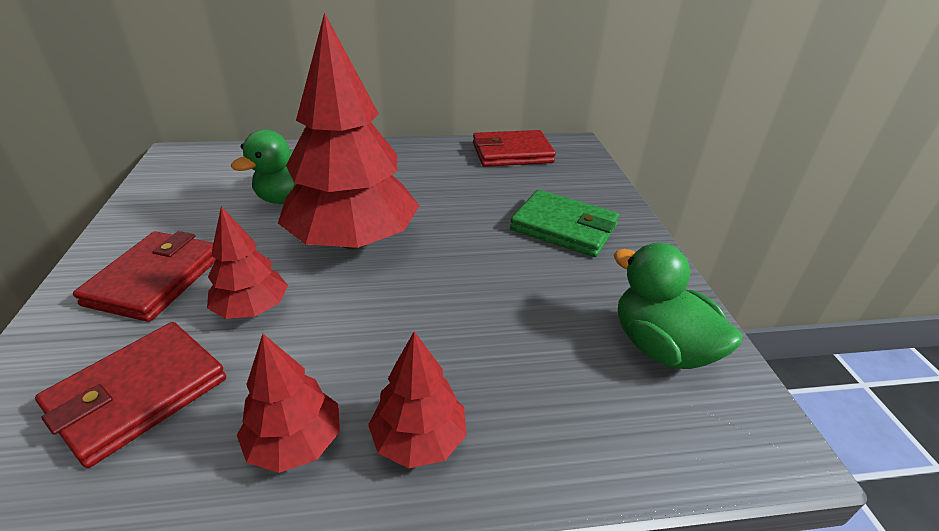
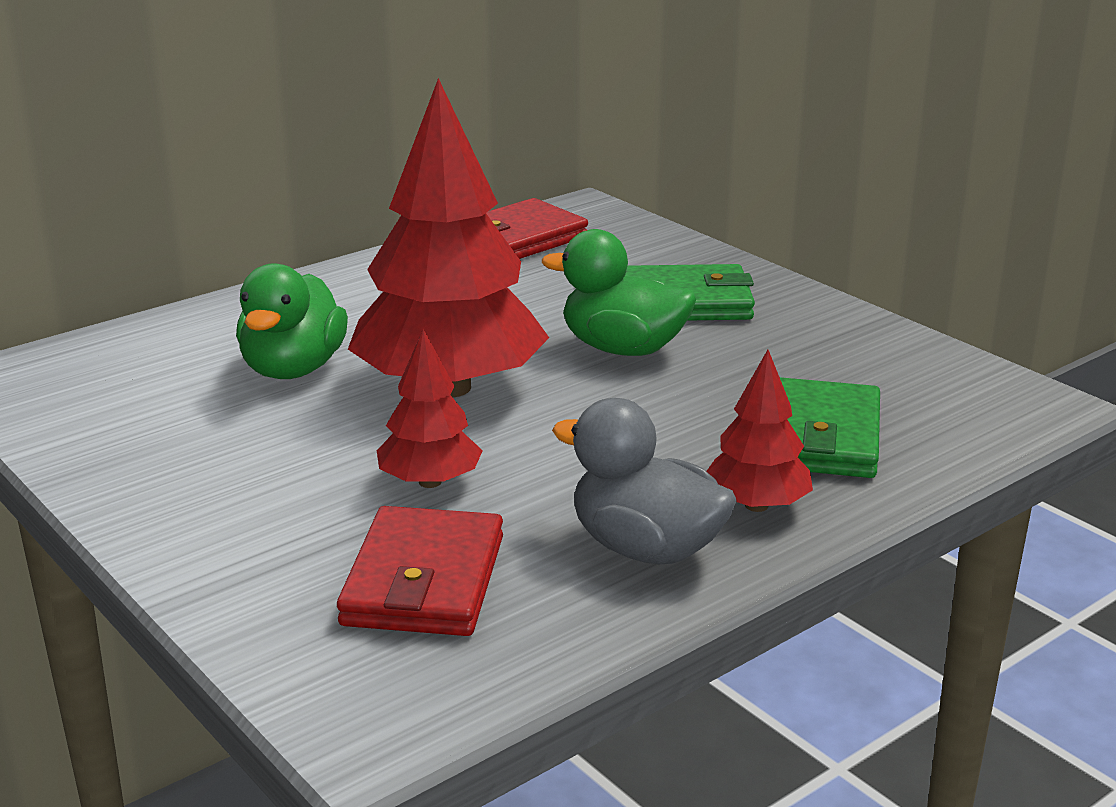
camera: 30 degrees left, 10 degrees down
red wallet [73,231,216,322] -> none
red tree [237,334,340,473] -> grey duck [552,398,737,564]
green duck [614,243,743,369] -> green duck moved to [542,229,696,356]
none -> green wallet [780,377,880,478]

